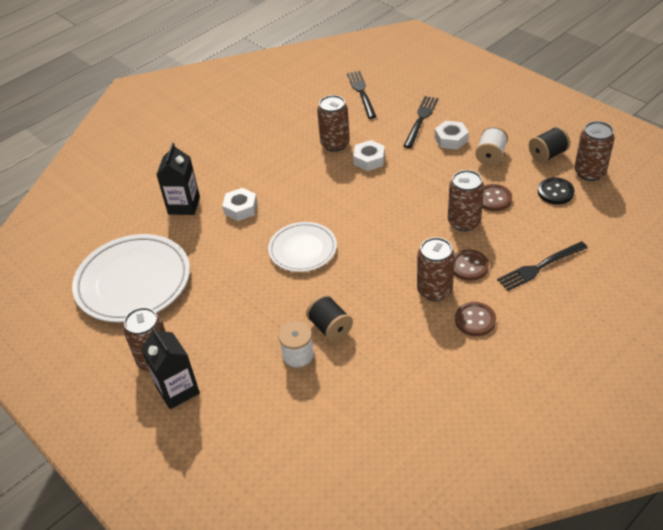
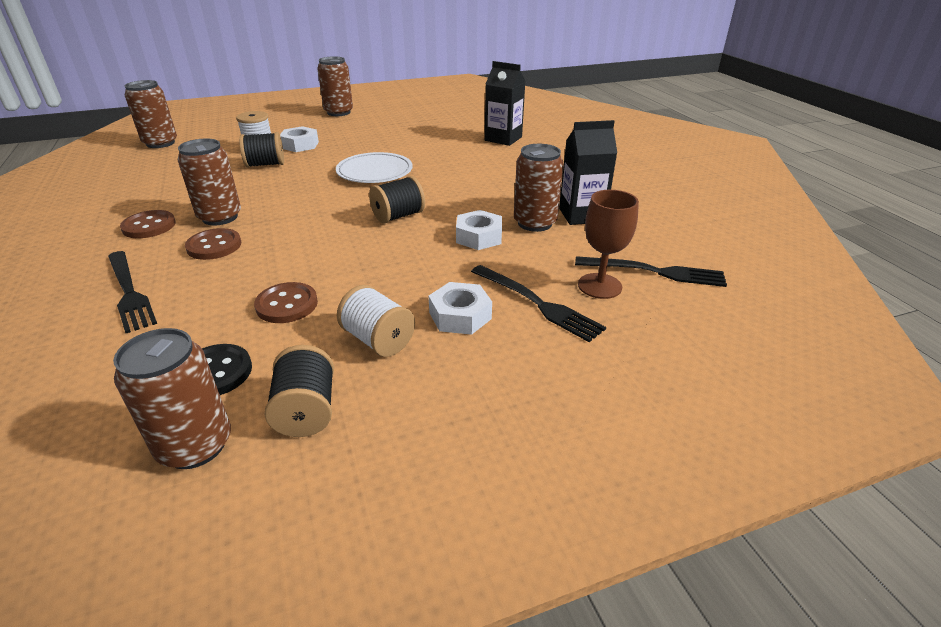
camera: 110 degrees right, 10 degrees down
white plate [72,234,190,322] -> none
black carton [141,327,200,409] -> black carton moved to [559,120,617,225]
white nut [222,188,257,221] -> white nut moved to [280,126,319,152]
brown can [448,170,484,231] -> brown can moved to [124,80,177,148]
black fork [497,241,588,291] -> black fork turned 150 degrees clockwise [108,251,157,333]
none -> black spool [369,176,425,224]
none -> brown goblet [578,190,639,299]

